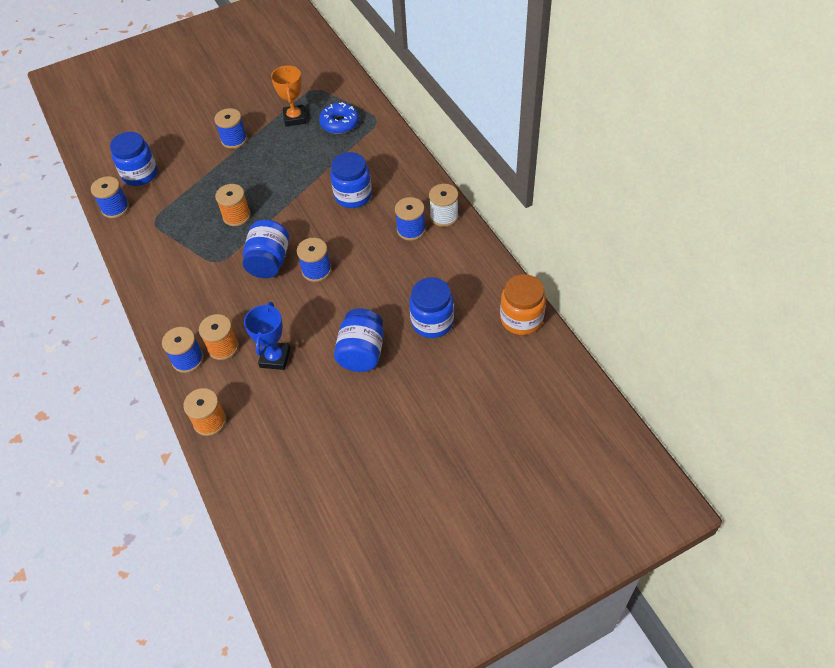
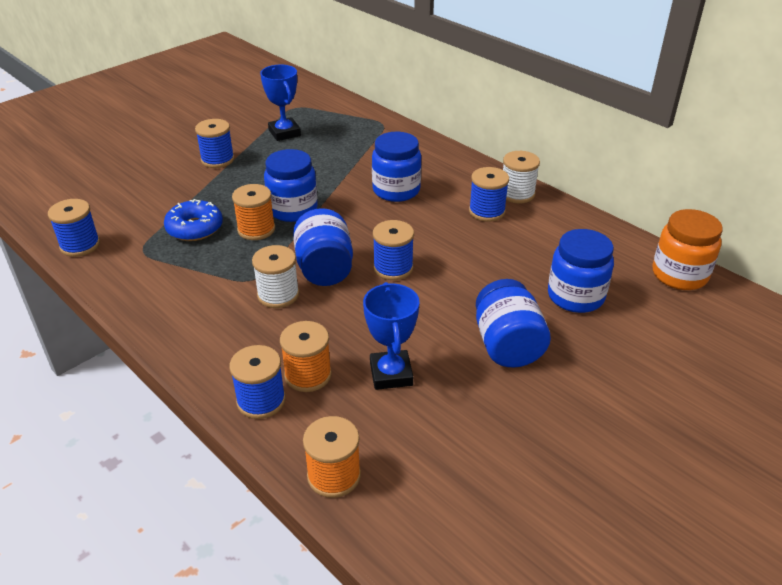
camera: 20 degrees left, 15 degrees down
blue jar [110,132,157,186] -> blue jar moved to [264,149,318,222]
orange trophy [271,65,306,127] -> blue trophy [260,65,301,141]
blue donut [319,102,359,134] -> blue donut moved to [164,199,223,241]
none -> white spool [252,245,299,308]

